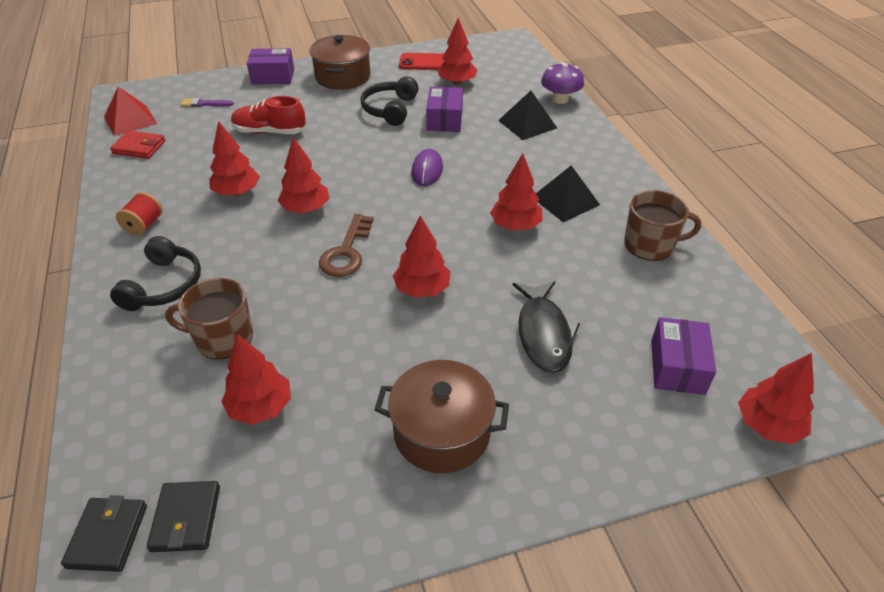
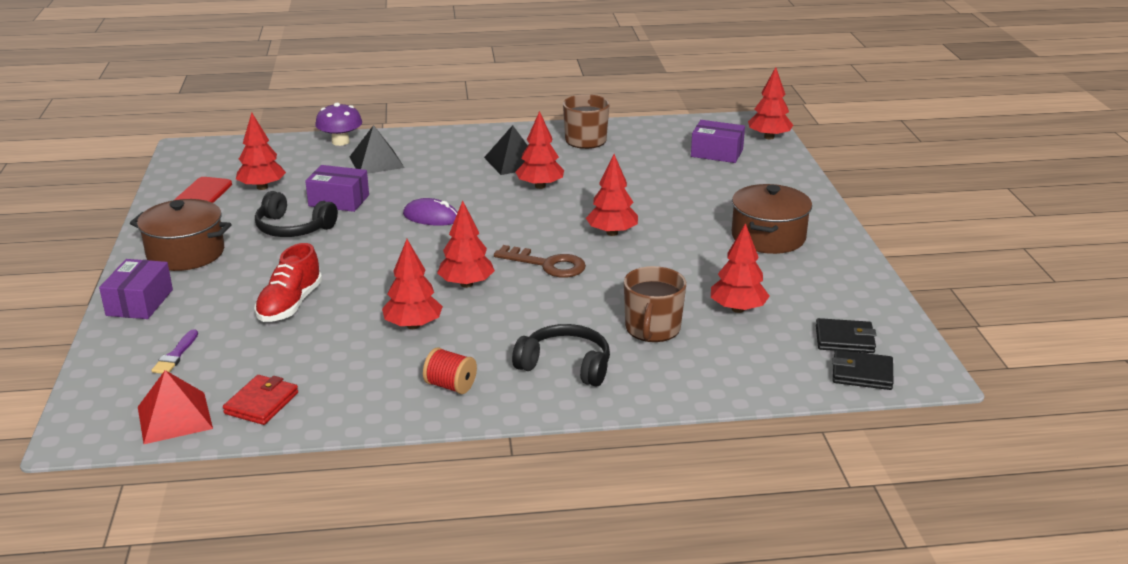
camera: 80 degrees left, 15 degrees down
black fish [513,281,580,373] -> none

